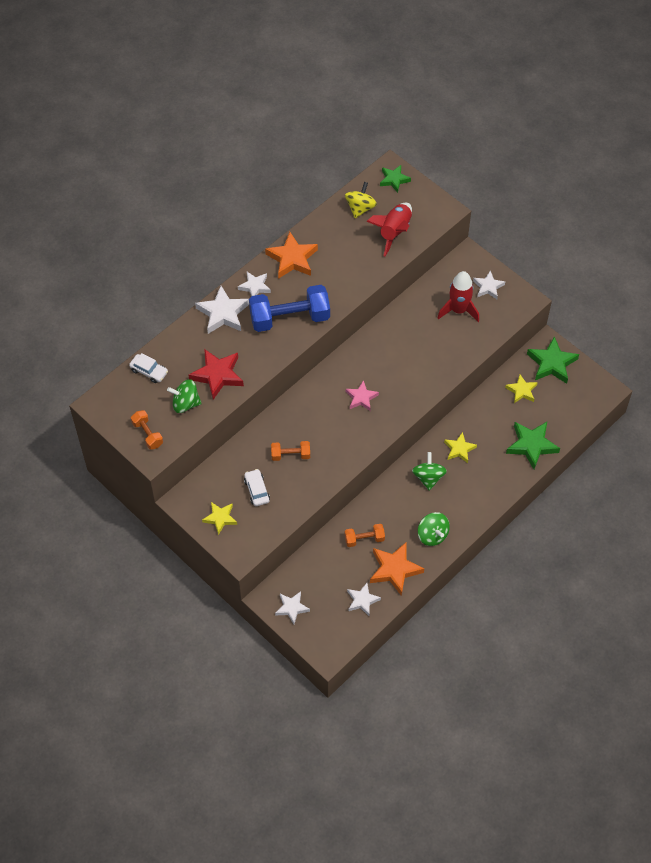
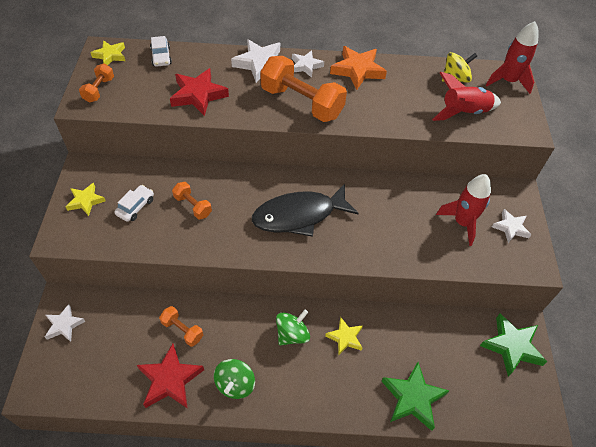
camera: 45 degrees right, 5 degrees down
green spinning top [167,379,202,413] -> none
blue dumbbell [249,285,330,332] -> orange dumbbell [260,56,347,122]
pink star [346,380,379,411] -> black fish [252,184,359,237]
white star [347,583,381,616] -> none
orange star [370,542,424,596] -> red star [137,343,204,409]
green star [380,165,411,193] -> red rocket [486,21,539,94]
yellow star [505,374,538,403] -> yellow star moved to [90,40,125,65]

